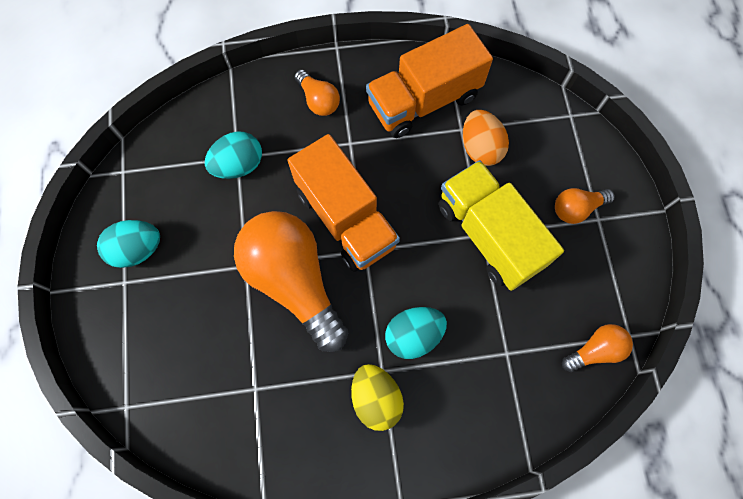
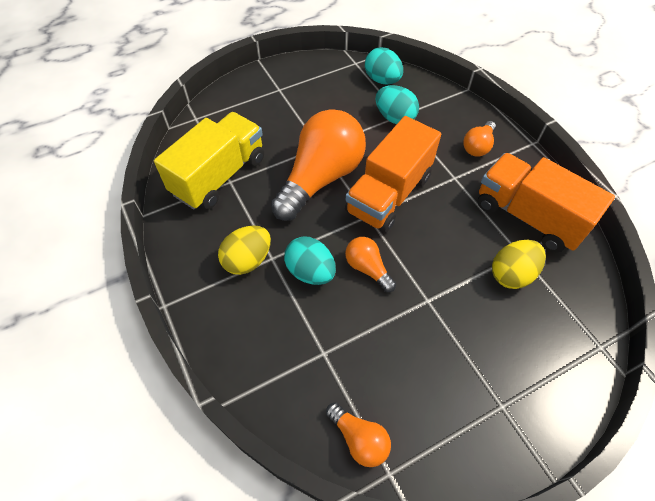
camera: 70 degrees right, 15 degrees down
turquoise egg [97,220,160,268] -> turquoise egg moved to [365,47,403,84]
yellow truck [438,160,564,291] -> yellow truck moved to [154,112,264,209]
orange egg [463,110,509,166] -> yellow egg [492,240,546,289]
orange light bulb [555,188,615,224] -> orange light bulb moved to [345,237,396,292]

